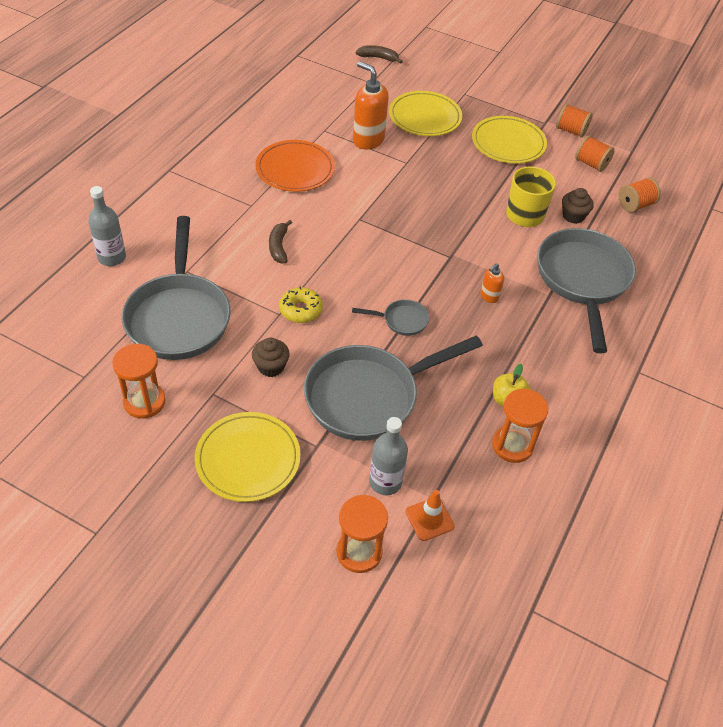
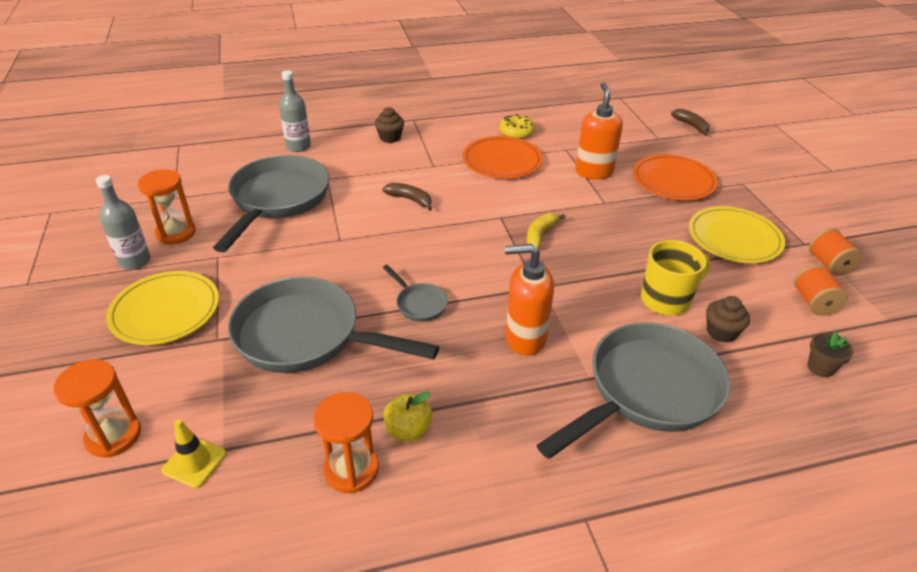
camera: 50 degrees right, 10 degrees down
grey pan [122,216,231,360] -> grey pan turned 150 degrees clockwise [213,155,330,252]
brown cupcake [252,338,290,377] -> brown cupcake moved to [374,107,404,143]
brown banana [269,220,292,263] -> brown banana turned 75 degrees clockwise [382,183,432,211]
yellow donut [279,286,323,323] -> yellow donut moved to [499,114,535,139]
grey bottle [369,417,408,495] -> grey bottle moved to [96,175,151,270]
yellow plate [389,91,462,136] -> orange plate [633,154,718,200]
orange traffic cone [406,490,455,541] -> yellow traffic cone [161,419,226,488]
orange soap dispenser [480,263,504,303] -> orange soap dispenser [505,244,554,356], size x2.01
orange spool [619,178,661,212] -> brown flower pot [807,331,854,377]
none -> yellow banana [527,213,566,249]

